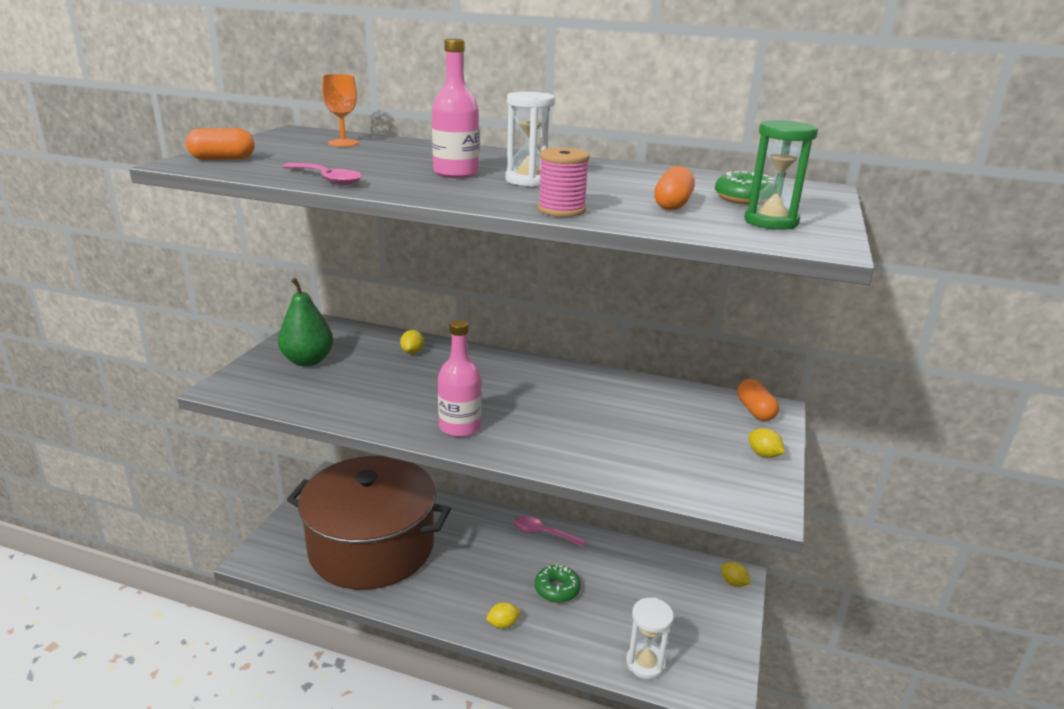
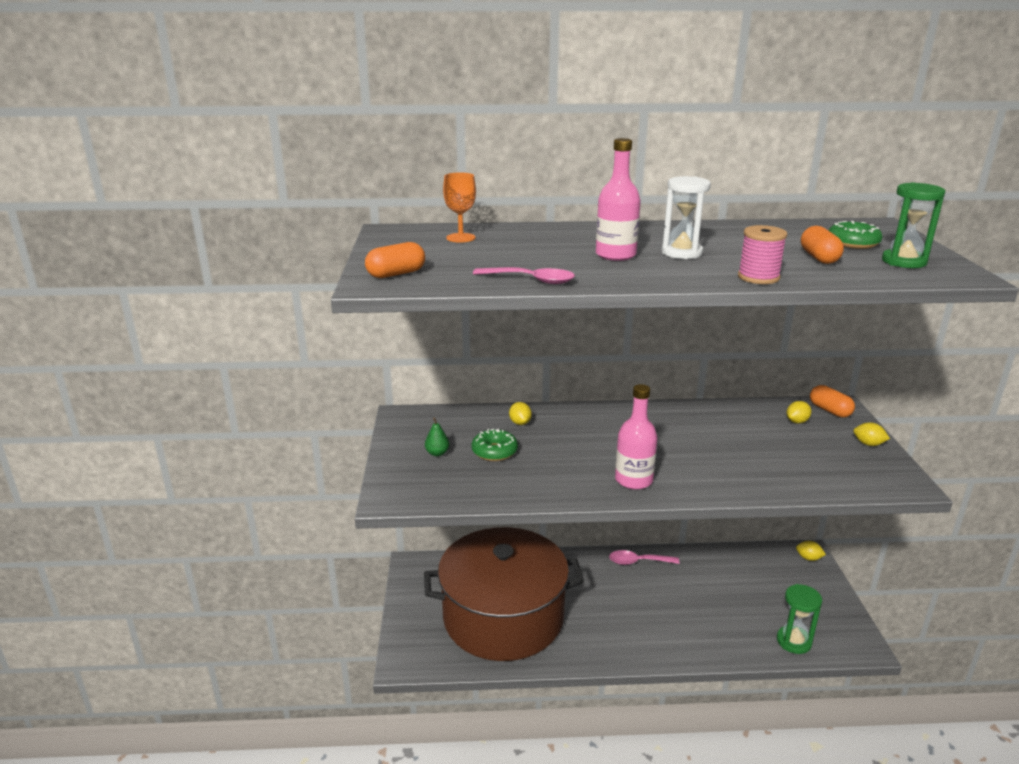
camera: 20 degrees left, 0 degrees up
green pear [278,278,333,366] -> green pear [425,417,449,456], size x0.47
yellow lemon [486,602,521,629] -> yellow lemon moved to [786,401,812,423]
green donut [535,564,581,603] -> green donut moved to [471,429,518,461]
white hourglass [626,598,674,679] -> green hourglass [777,584,822,654]

